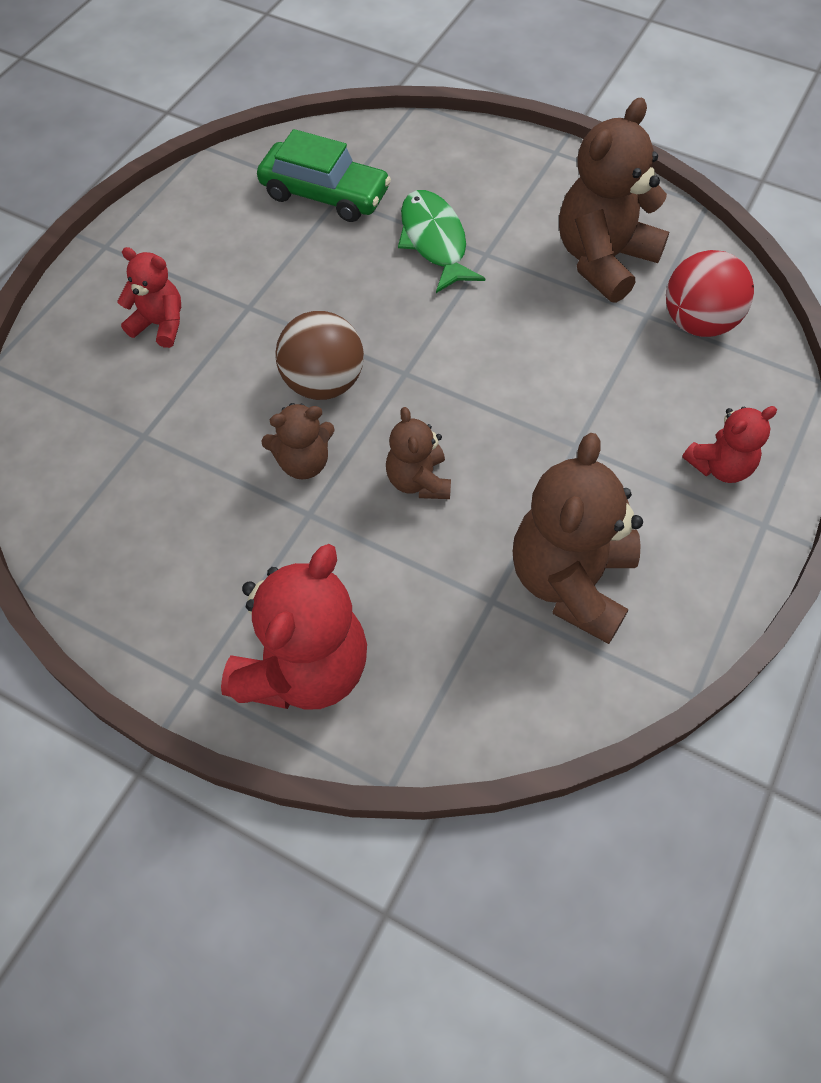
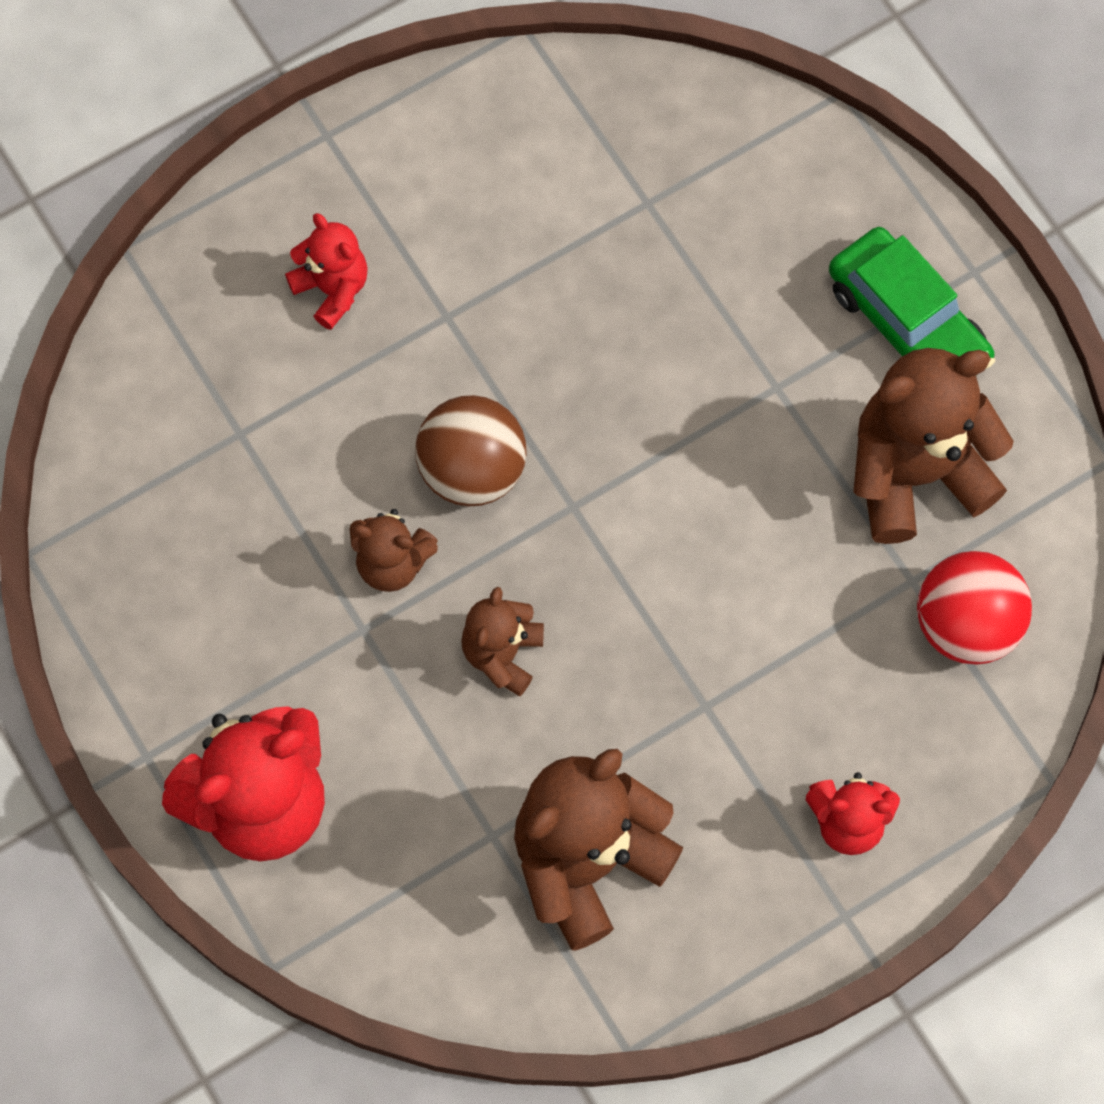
camera: 30 degrees right, 10 degrees up
green car [257,129,391,222] -> green car moved to [829,227,995,375]
green fish [398,190,485,293] -> none

